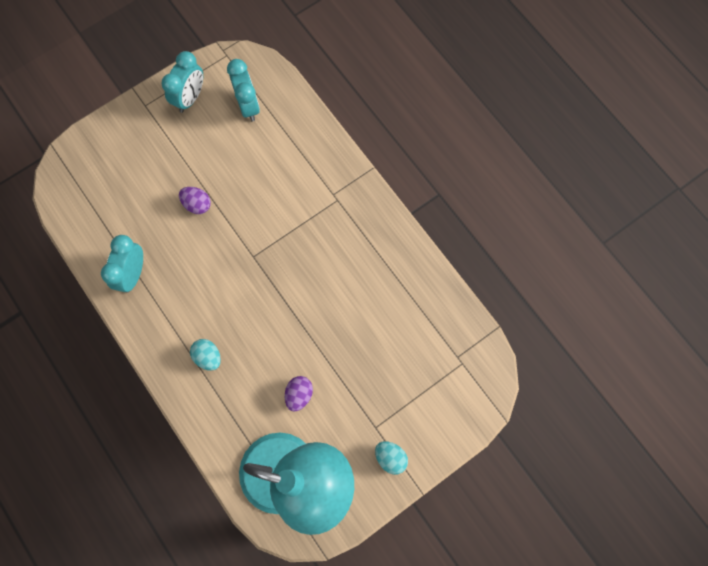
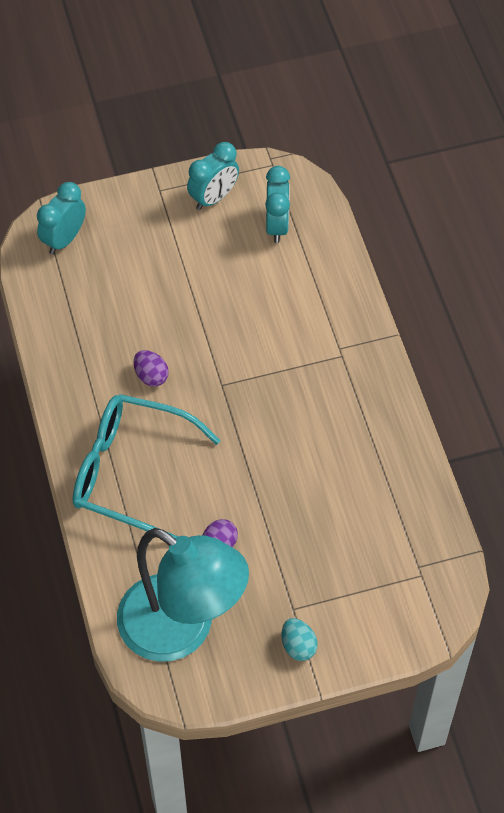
camera: 20 degrees right, 15 degrees down
turquoise clock [101,235,143,293] -> turquoise clock moved to [37,182,86,254]
purple egg [179,187,211,214] -> purple egg moved to [134,350,169,387]
turquoise egg [190,339,221,371] -> turquoise glasses [73,394,221,538]

